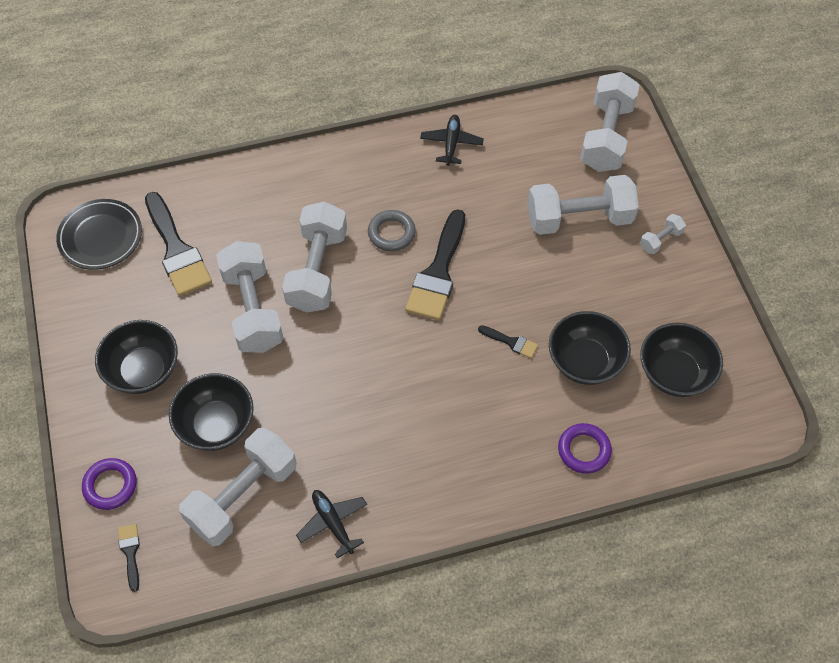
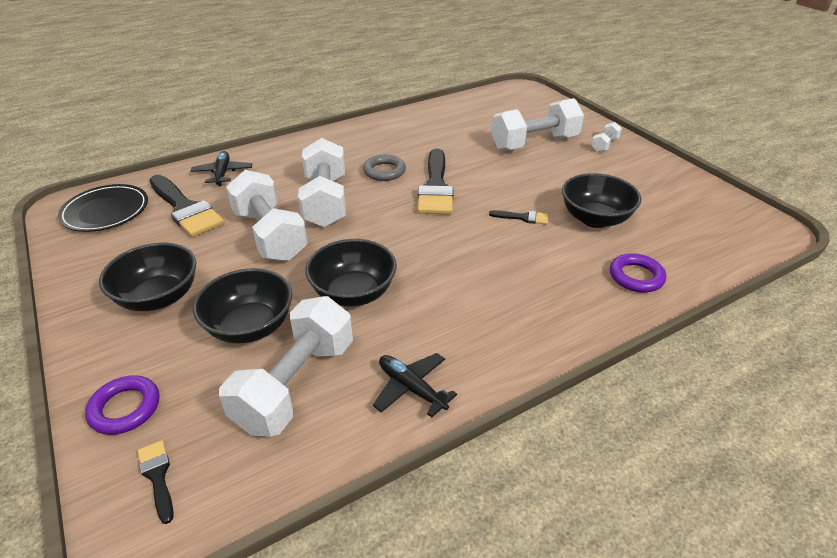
camera: 15 degrees left, 20 degrees down
black plane [420,115,484,166] -> black plane moved to [191,151,252,186]
white dumbbell [580,72,640,172] -> none
black bowl [640,322,723,397] -> black bowl moved to [305,239,397,307]

